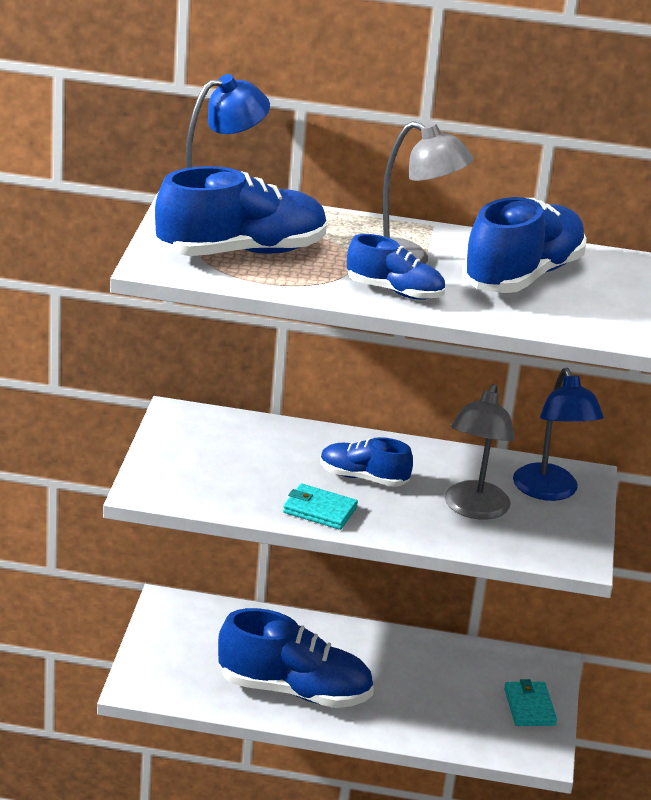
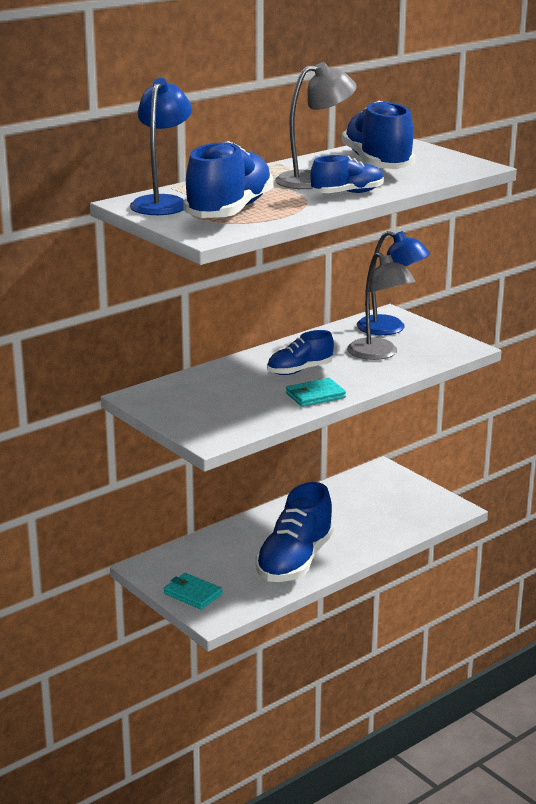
camera: 45 degrees left, 5 degrees down
blue shoe [218,608,374,708] -> blue shoe turned 150 degrees clockwise [255,482,334,582]
turquoise wallet [504,679,557,726] -> turquoise wallet moved to [164,573,223,610]

